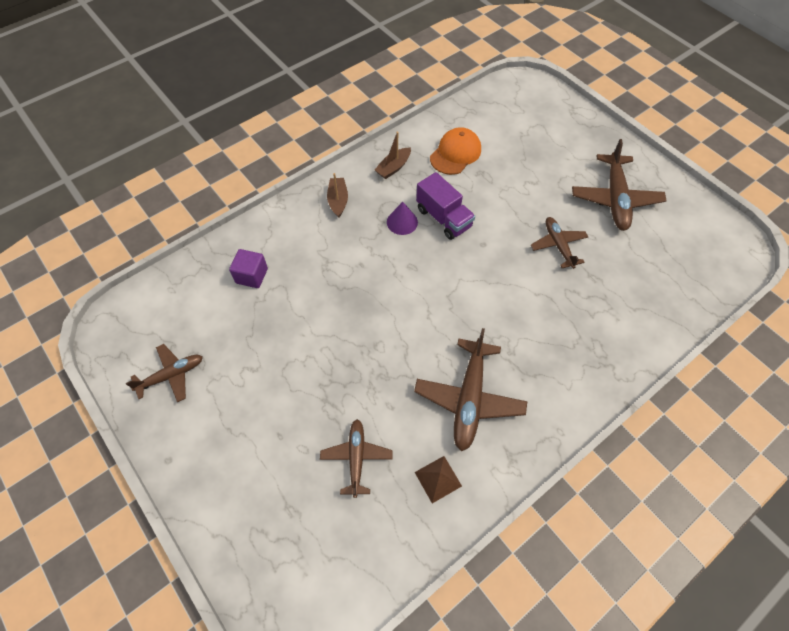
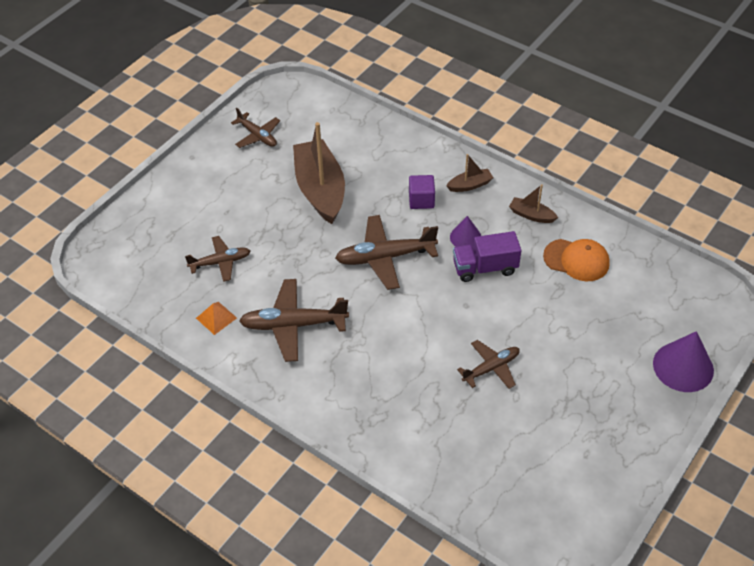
camera: 75 degrees right, 10 degrees down
purple cube [229,249,268,288] -> purple cube moved to [409,175,435,209]
brown pyramid [415,456,462,503] -> orange pyramid [196,302,237,335]
purple truck [416,172,475,240] -> purple truck turned 45 degrees clockwise [453,231,521,282]
brown plane [572,139,667,231] -> brown plane moved to [335,215,438,290]
none -> brown boat [293,122,345,224]
none -> purple cone [653,331,714,392]

